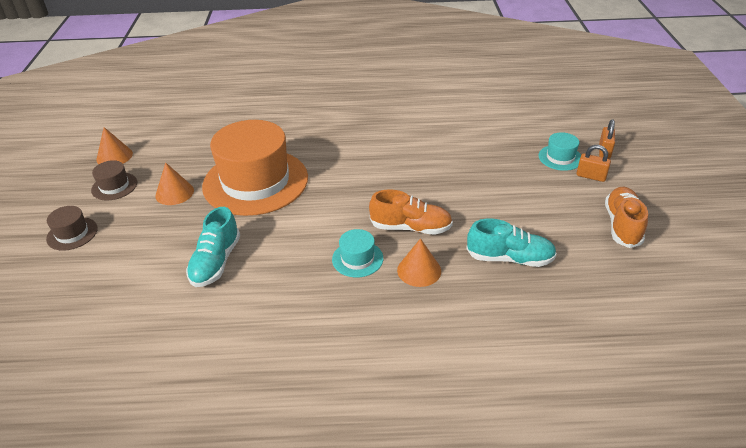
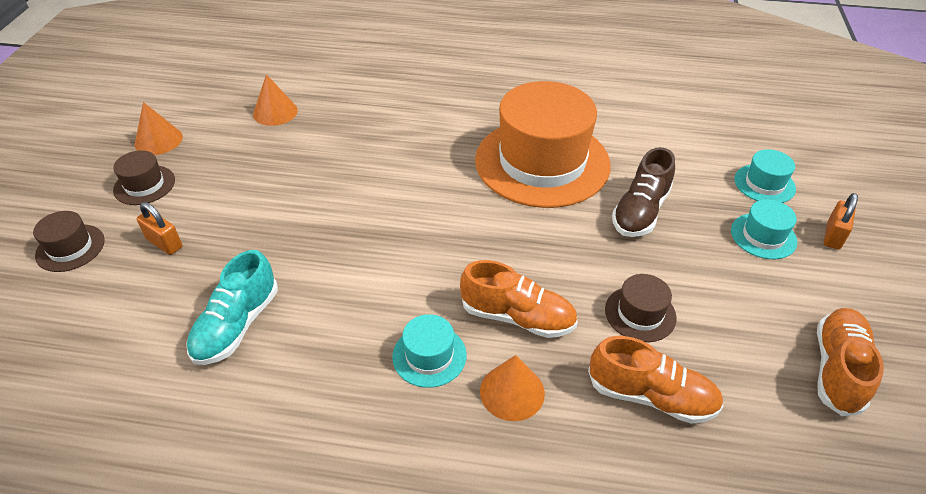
camera: 10 degrees right, 5 degrees up
orange cone [155,162,194,205] -> orange cone moved to [253,74,298,126]
orange hat [202,120,308,216] -> orange hat moved to [475,81,611,208]
turquoise shoe [466,219,557,267] -> orange shoe [588,336,724,424]
orange padlock [576,145,611,182] -> orange padlock moved to [137,202,182,255]
none -> brown hat [605,274,677,342]
none -> brown shoe [612,147,675,237]
none -> turquoise hat [735,149,796,203]

